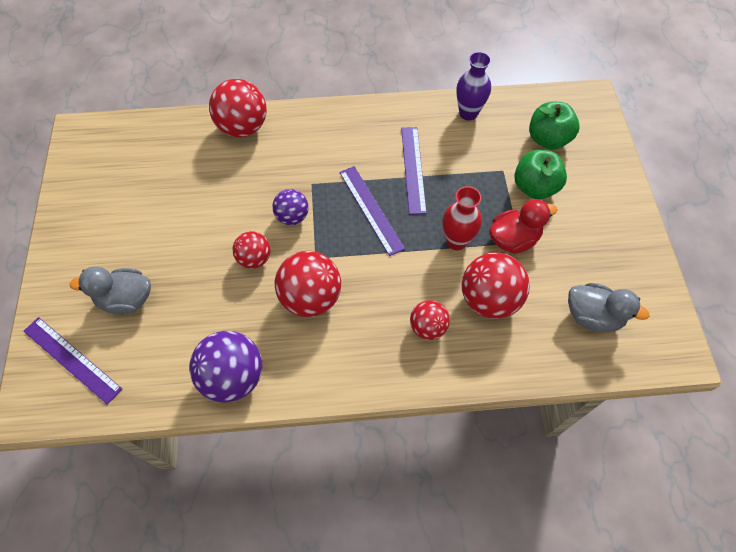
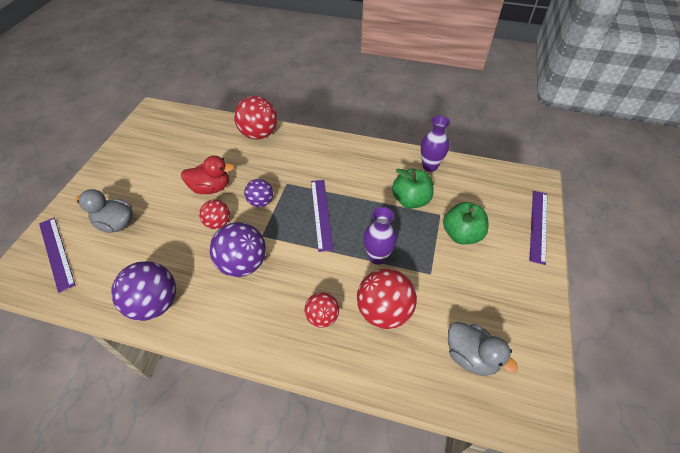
camera: 20 degrees right, 10 degrees down
red ball [275,251,341,317] -> purple ball [210,222,266,277]
purple ruler [401,127,427,215] -> purple ruler moved to [530,191,547,265]
red vase [443,186,482,250] -> purple vase [363,207,397,265]
red duck [489,199,557,254] -> red duck moved to [181,156,234,194]
green apple [529,101,579,150] -> green apple moved to [392,168,434,209]

